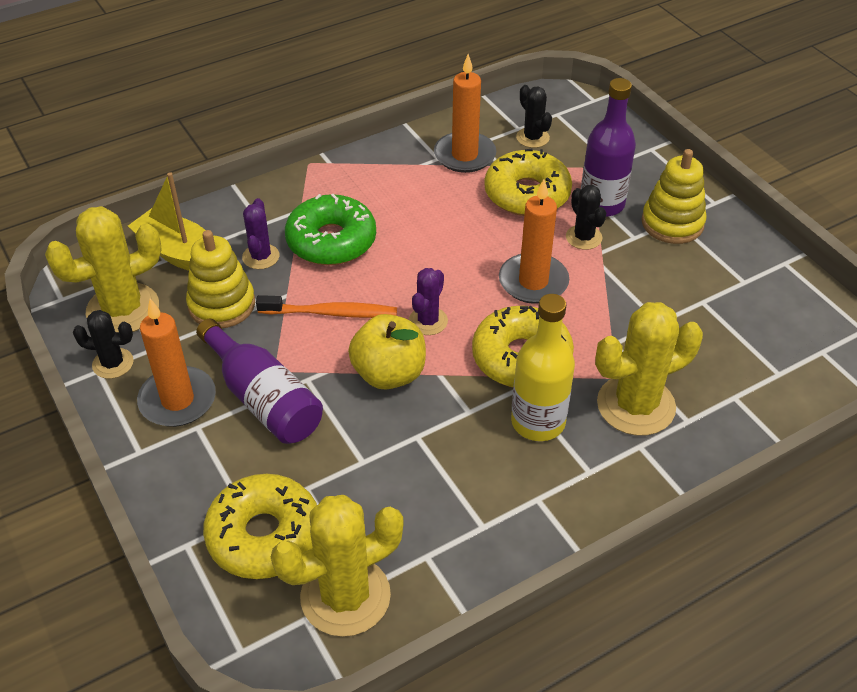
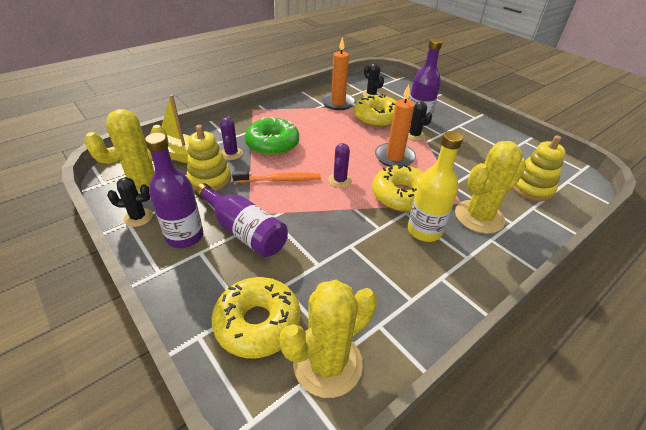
camera: 10 degrees left, 5 degrees down
orange candle [137,299,216,427] -> purple bottle [145,133,203,248]
yellow apple [348,314,426,390] -> none
yellow stacking toy [641,149,707,244] -> yellow stacking toy moved to [512,135,566,202]

